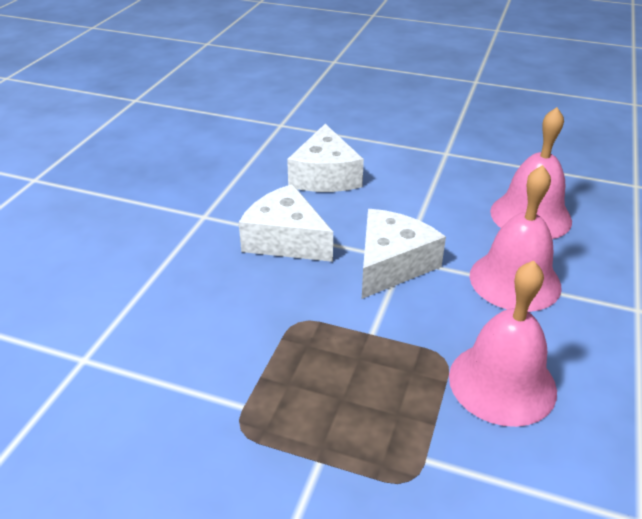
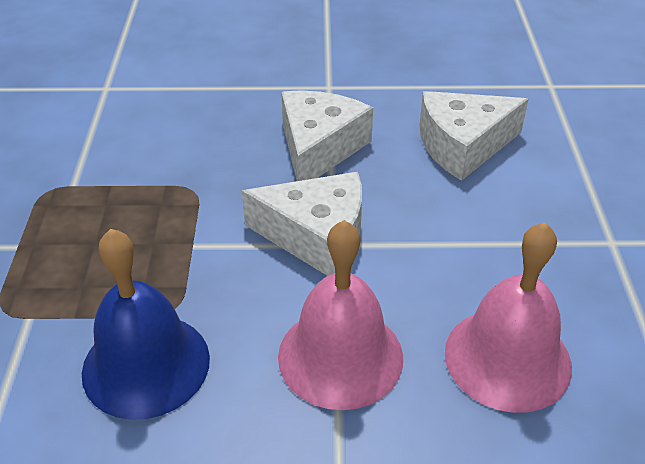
camera: 70 degrees right, 5 degrees up
pink bell [449,261,557,427] -> blue bell [82,229,210,420]

